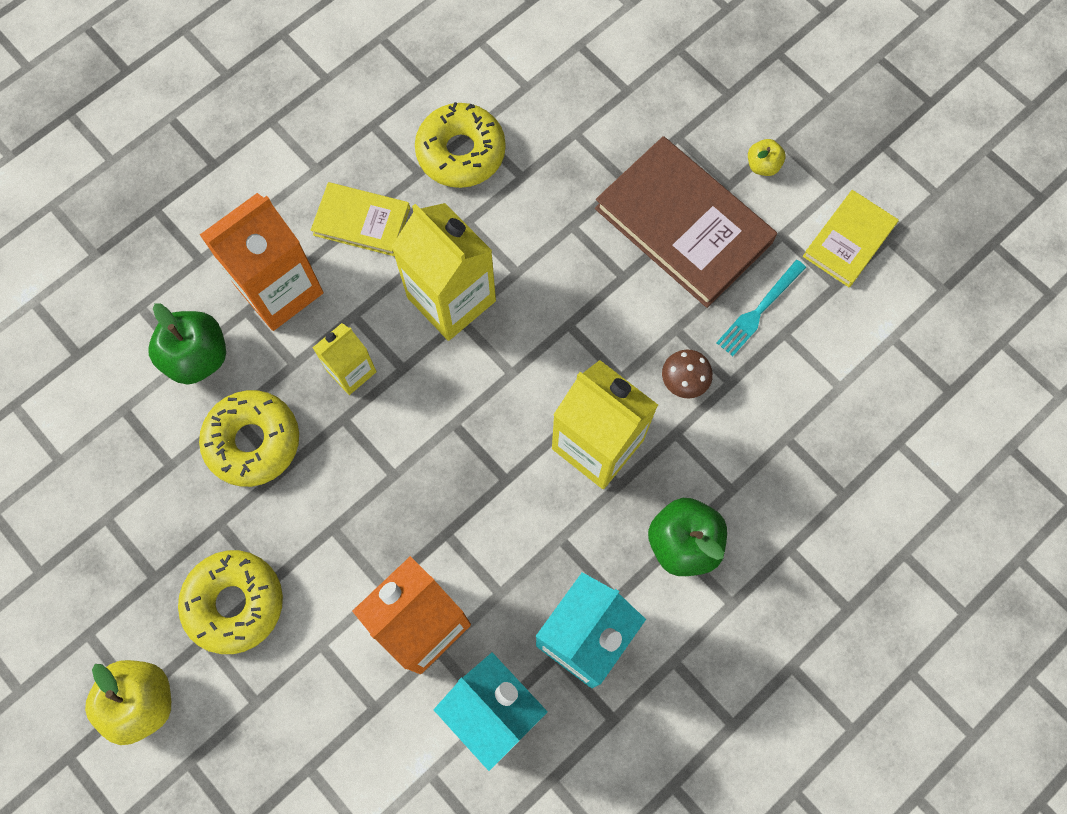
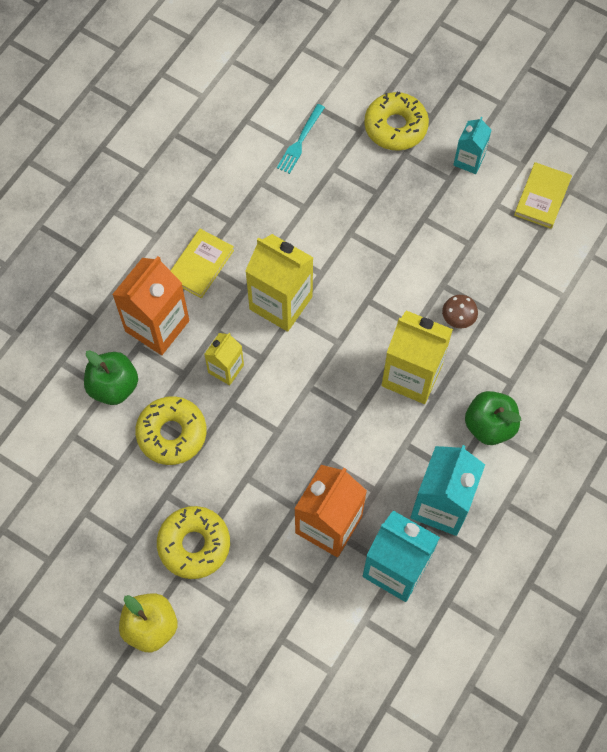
camera: 15 degrees left, 5 degrees down
yellow book [311,182,410,256] -> yellow book turned 60 degrees counterclockwise [170,229,234,299]
yellow donut [415,102,506,188] -> yellow donut moved to [364,92,429,151]
brown book [595,136,777,308] -> none
turquoise fork [716,260,806,356] -> turquoise fork moved to [277,104,325,174]
yellow apple [748,139,786,176] -> turquoise carton [453,117,491,174]

